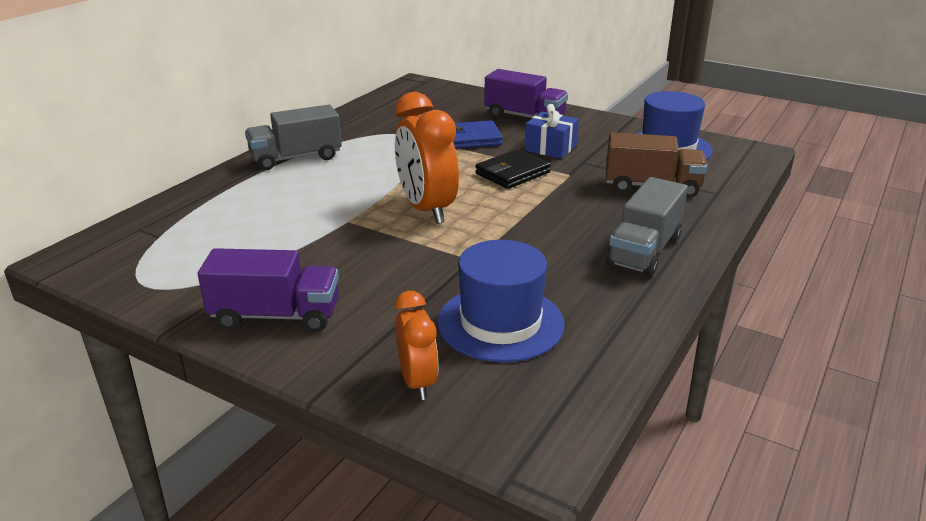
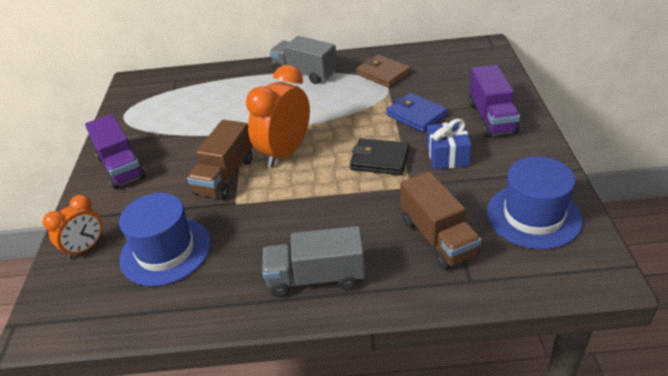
camera: 60 degrees right, 10 degrees up
none -> brown truck [187,120,253,200]
none -> brown wallet [356,54,411,88]

